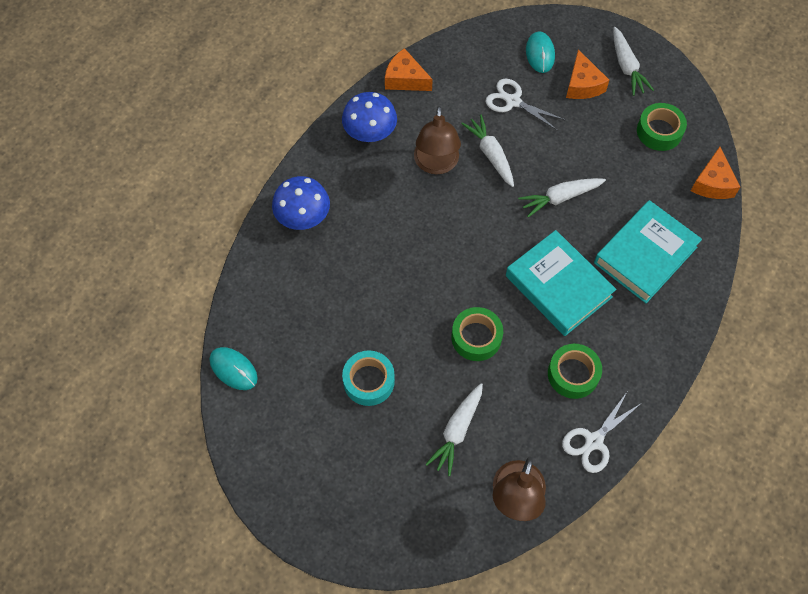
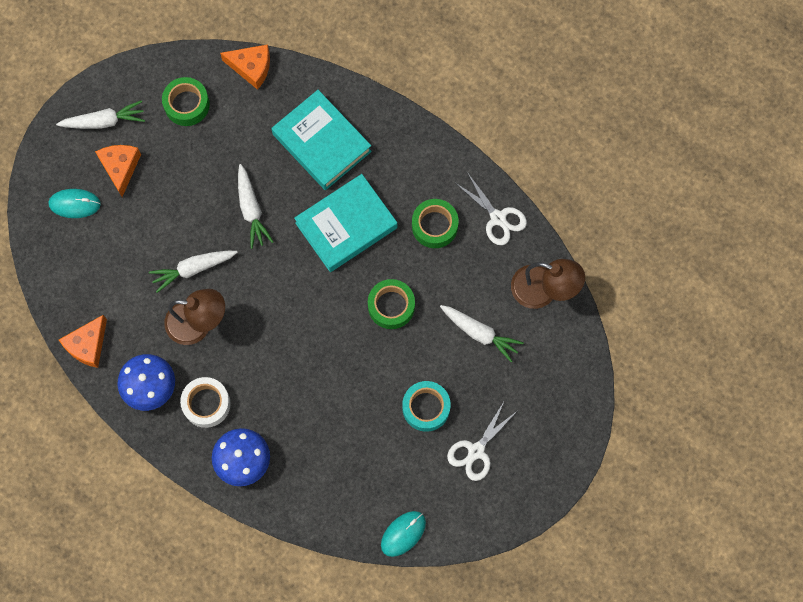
camera: 85 degrees left, 10 degrees up
white scissors [485,79,565,131] -> white scissors moved to [447,402,517,481]
orange cheese [566,49,609,99] -> orange cheese turned 90 degrees counterclockwise [95,145,141,197]
none -> white tape [180,377,231,428]

